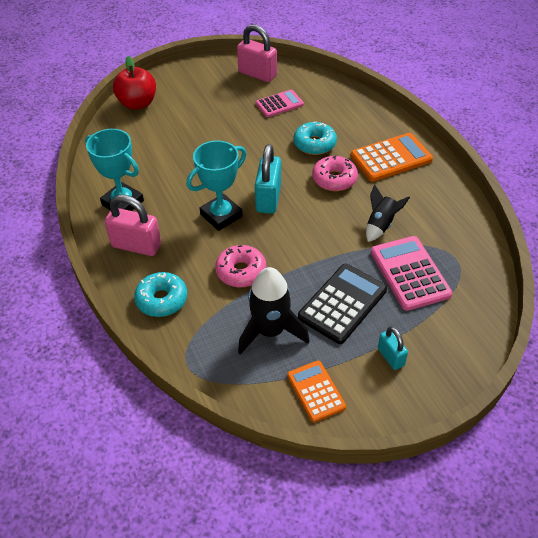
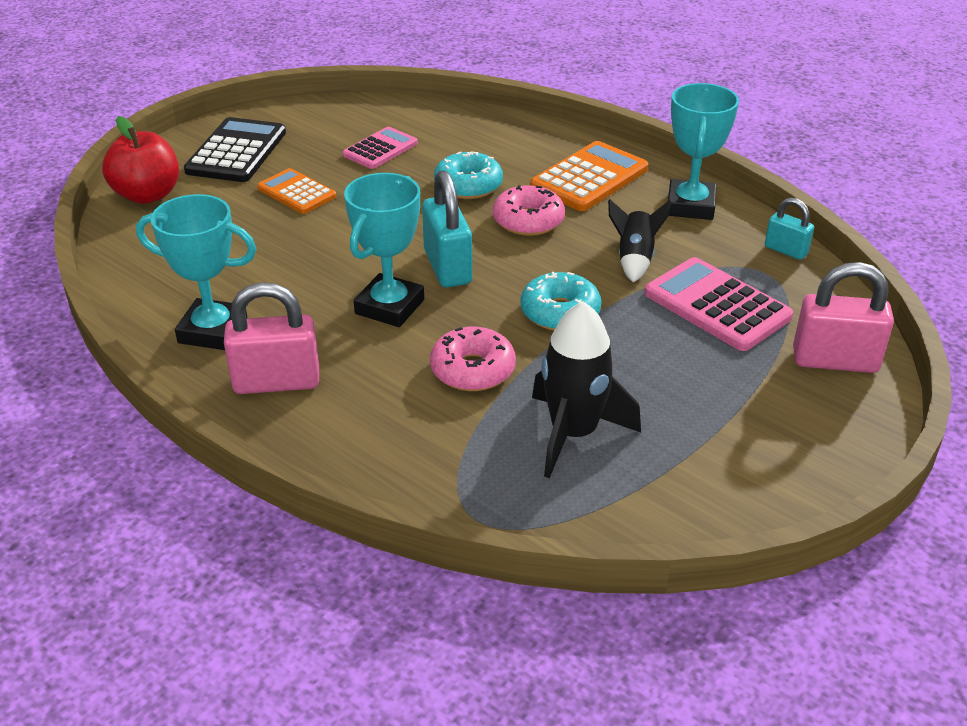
camera: 25 degrees left, 10 degrees down
turquoise donut [134,272,187,317] -> turquoise donut moved to [521,272,602,330]
pink padlock [237,24,277,82] -> pink padlock moved to [793,262,894,373]
orange calculator [287,361,346,422] -> orange calculator moved to [257,168,336,214]
black calculator [298,264,387,344] -> black calculator moved to [184,117,286,182]
turquoise padlock [378,326,408,370] -> turquoise padlock moved to [765,198,814,260]
none -> turquoise trophy [668,83,739,220]

